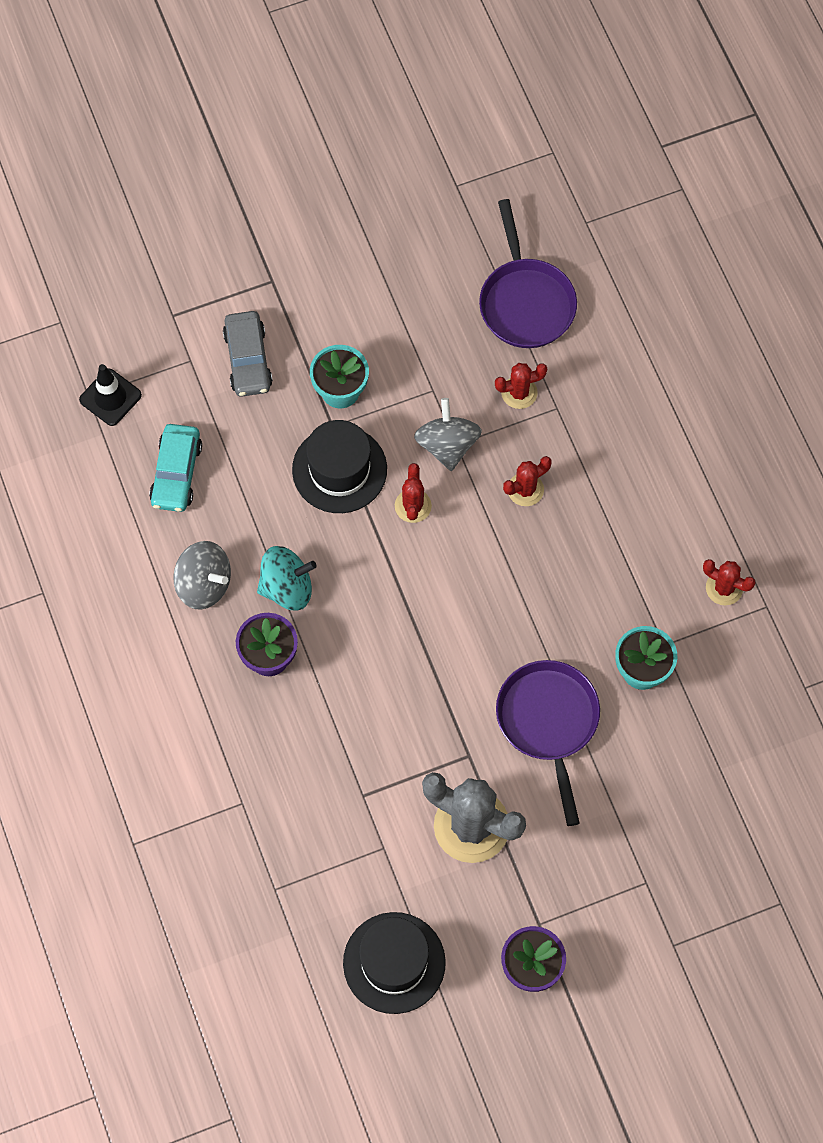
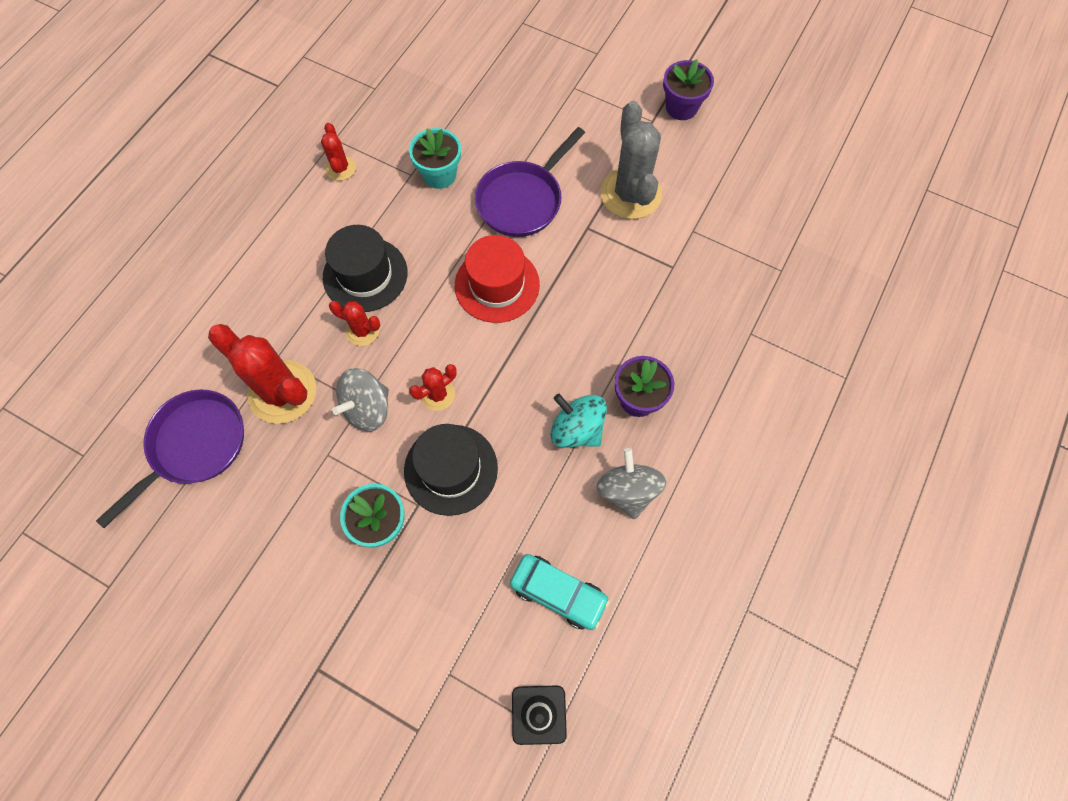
camera: 130 degrees left, 0 degrees up
turquoise car [149,424,202,512] -> turquoise car turned 60 degrees clockwise [510,554,610,630]
grey car [223,311,273,397] -> none
black hat [343,912,446,1014] -> black hat moved to [323,225,407,312]
red cactus [495,363,547,409] -> red cactus [208,324,316,424], size x1.96
none -> red hat [455,235,540,323]

